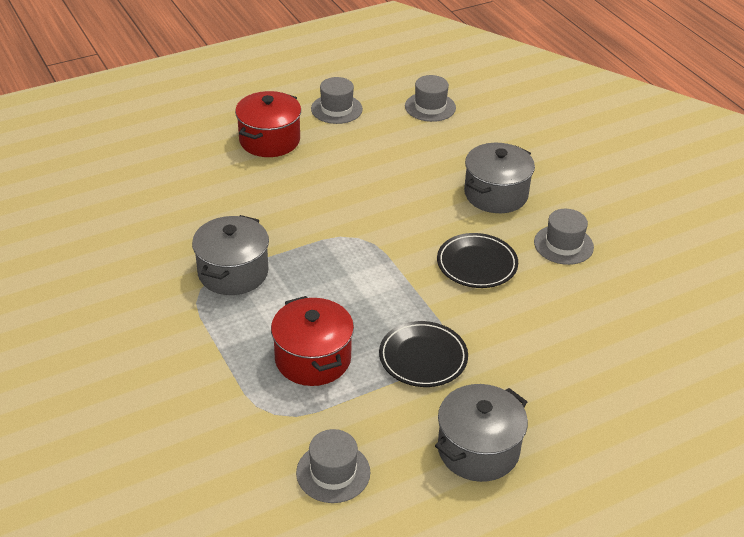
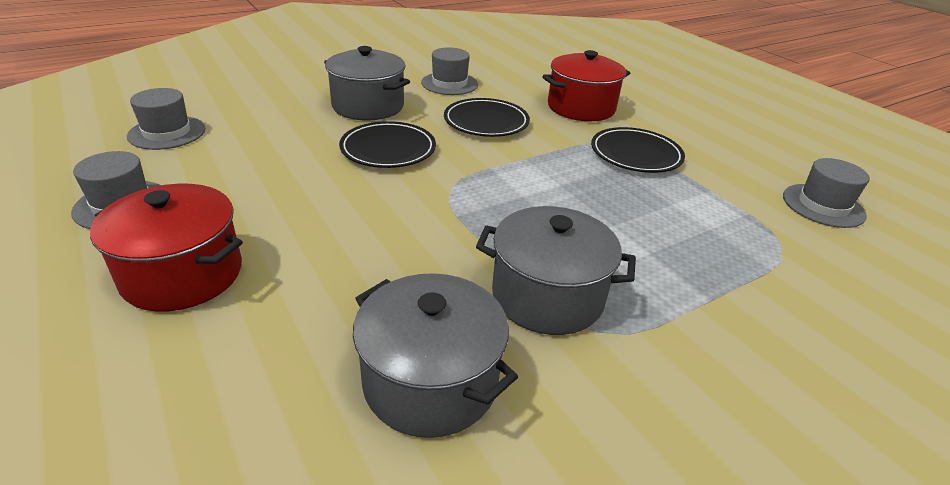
camera: 95 degrees left, 5 degrees down
red pot [271,296,354,386] -> red pot moved to [542,50,630,121]
grey pot [435,384,528,482] -> grey pot moved to [353,273,518,438]
none -> black plate [339,121,436,168]

